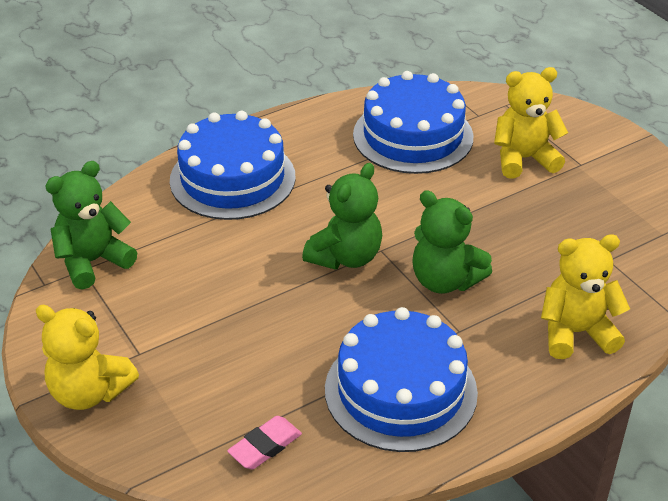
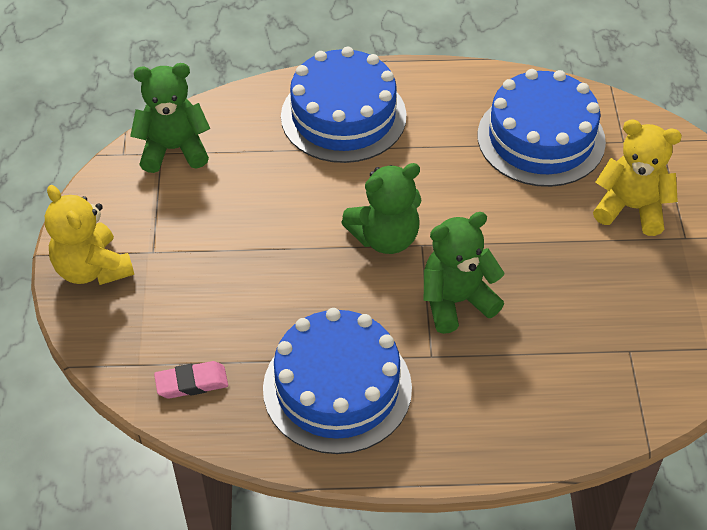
camera: 30 degrees right, 10 degrees up
green teddy bear [412,190,492,294] -> green teddy bear turned 90 degrees clockwise [424,212,505,334]
yellow teddy bear [541,234,630,359] -> none

